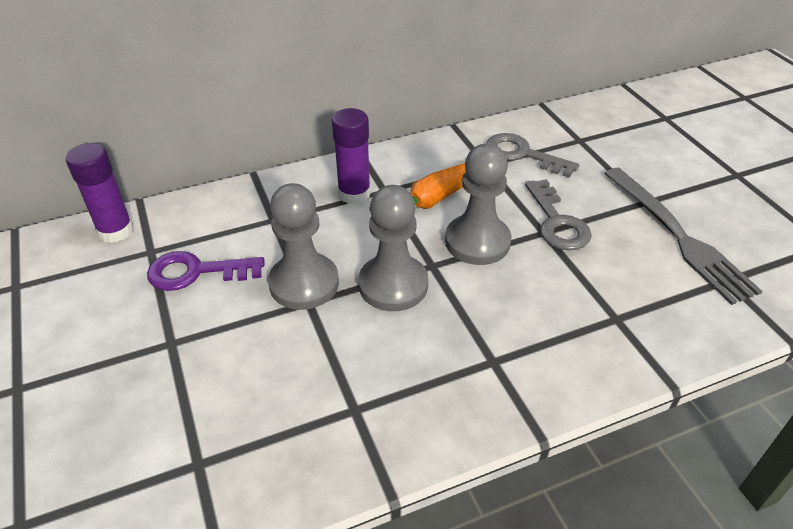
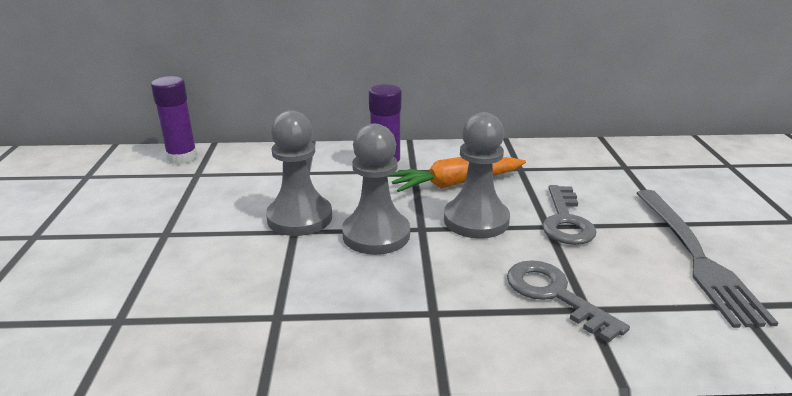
camera: 20 degrees right, 15 degrees down
purple key [147,251,264,291] -> none
grey key [486,133,579,178] -> grey key moved to [507,260,630,343]

